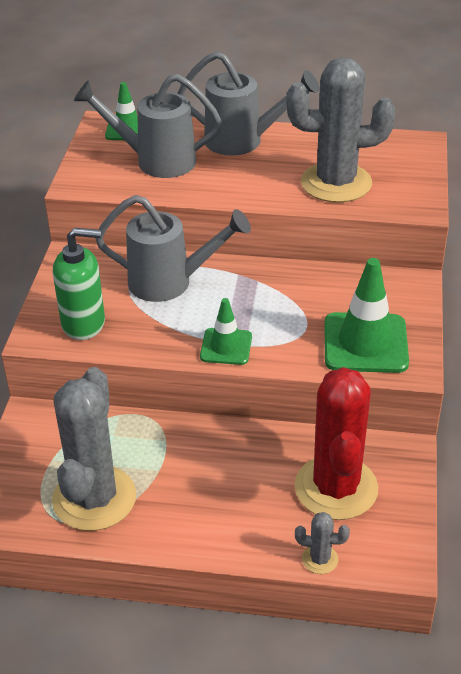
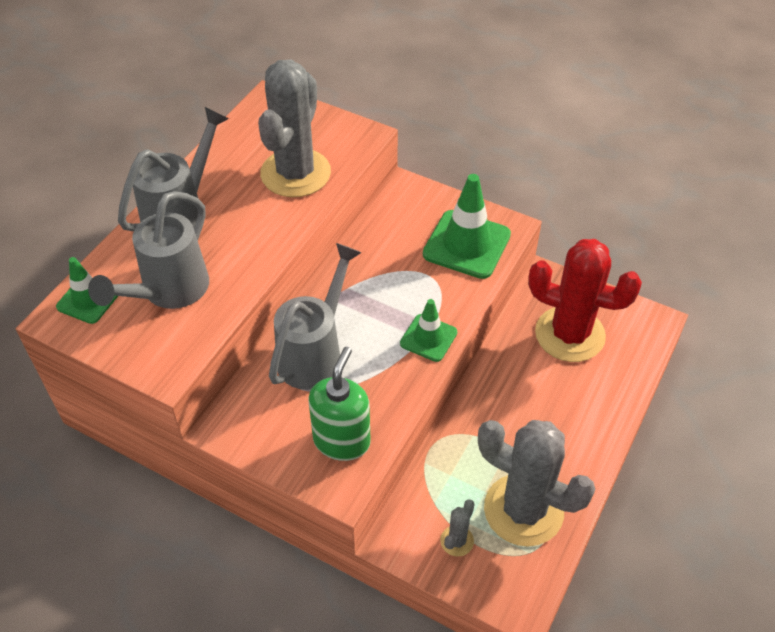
camera: 70 degrees left, 10 degrees up
grey cactus [295,512,350,574] -> grey cactus moved to [440,499,475,557]

